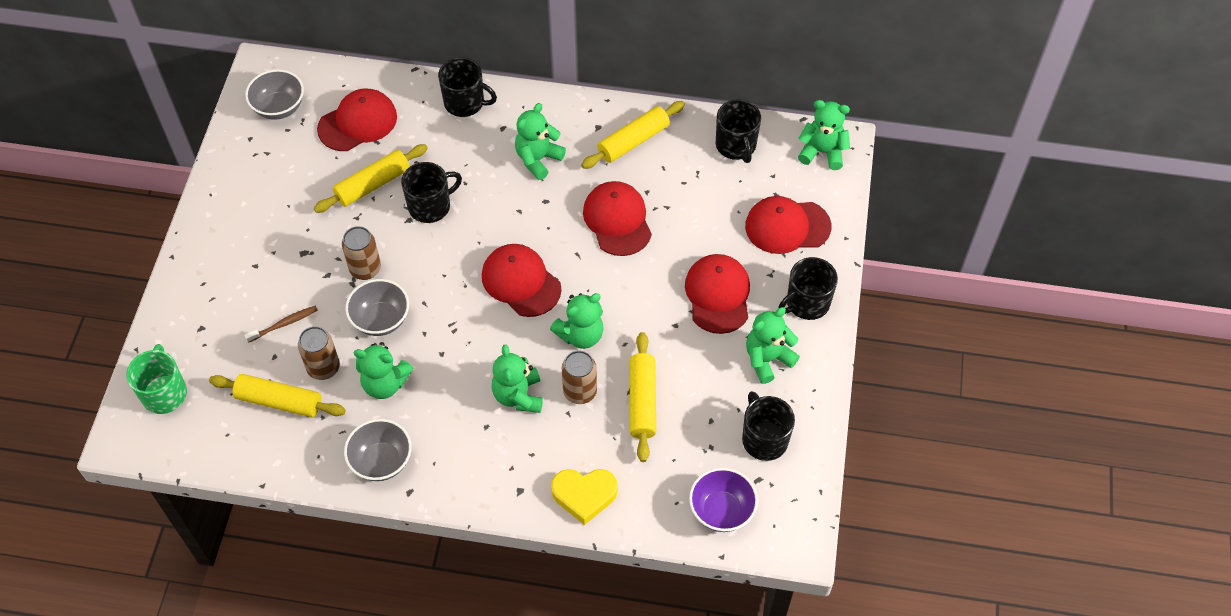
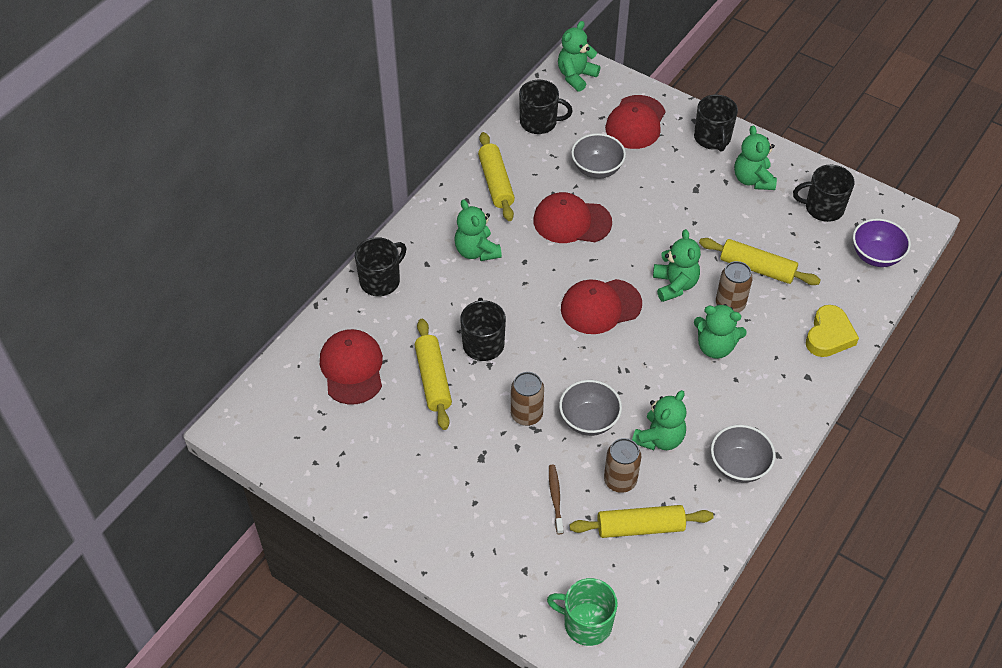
camera: 65 degrees left, 5 degrees down
yellow rolling pin [209,374,346,418] -> yellow rolling pin turned 45 degrees clockwise [569,505,714,538]
grey bowl [245,69,304,120] -> grey bowl moved to [571,133,626,179]
red cap [685,254,750,334] -> none

